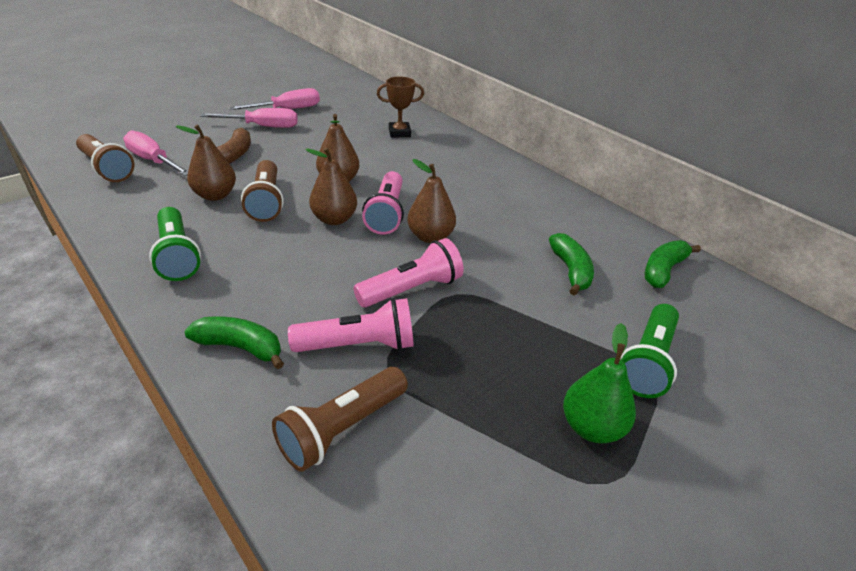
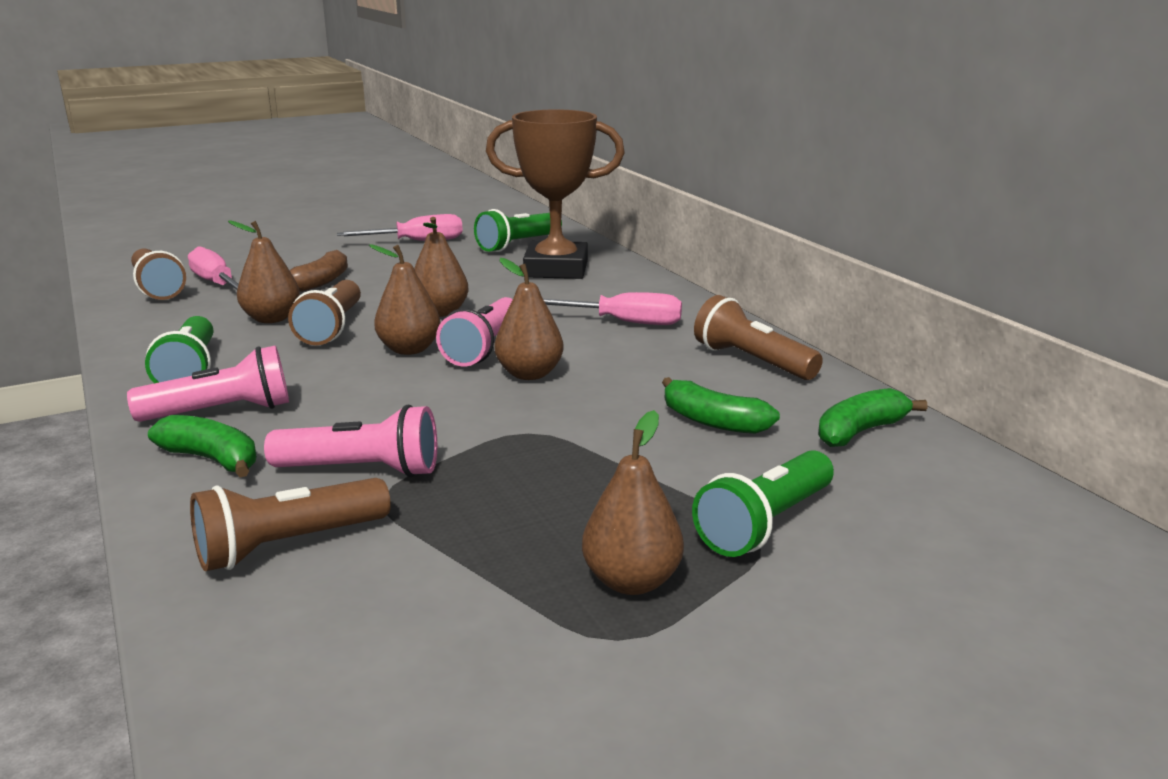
camera: 15 degrees right, 15 degrees down
pink screwdriver [200,108,298,128] -> pink screwdriver moved to [543,292,682,325]
pink flashlight [353,238,464,307] -> pink flashlight moved to [127,345,289,422]
brown trophy [377,77,424,138] -> brown trophy [486,109,625,279], size x2.02
green banana [549,233,594,296] -> green banana turned 120 degrees clockwise [662,377,780,434]
green pear [563,323,636,444] -> brown pear [582,410,684,595]
none -> green flashlight [474,209,562,252]
none -> brown flashlight [694,295,823,380]

